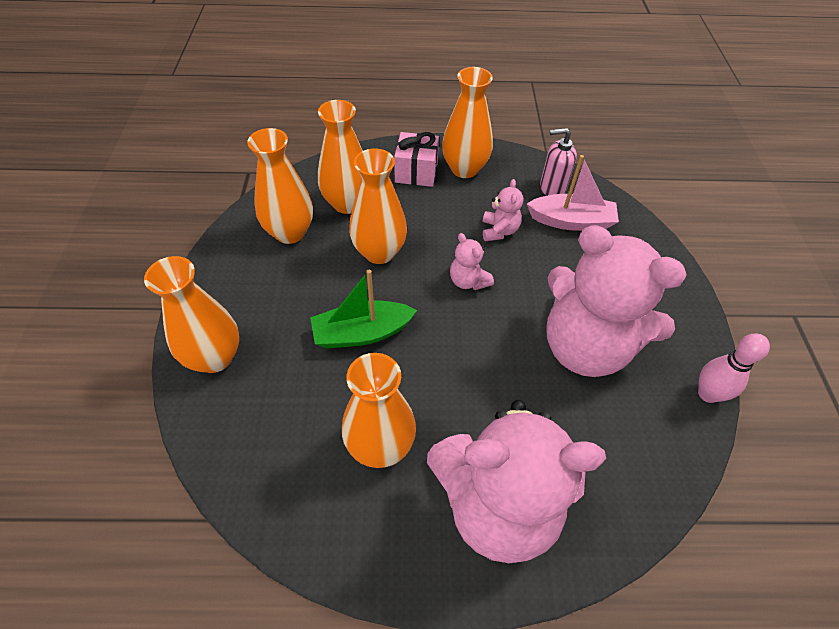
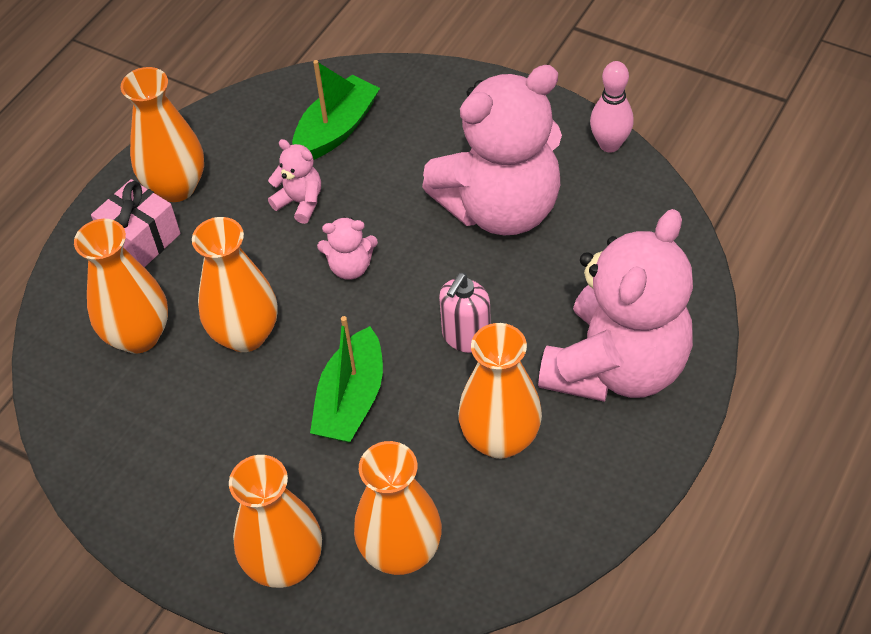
camera: 55 degrees left, 0 degrees up
orange vase [247,128,313,244] -> orange vase moved to [354,441,442,575]
pink boat [527,155,619,231] -> green boat [292,60,380,160]
pink soap dispenser [540,128,577,196] -> pink soap dispenser moved to [439,273,491,353]

